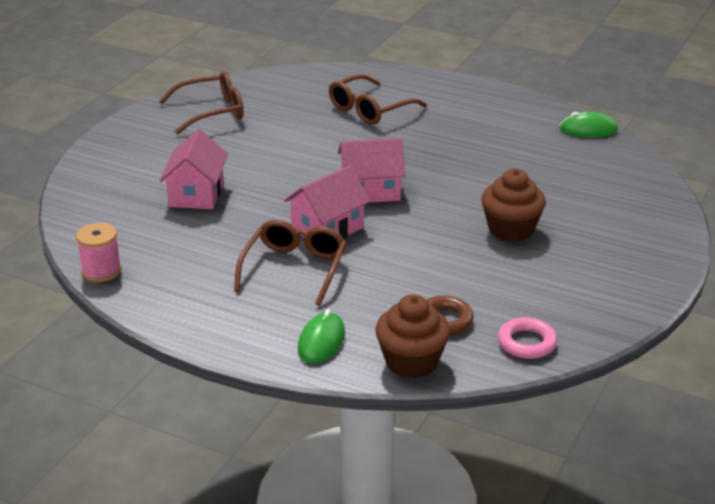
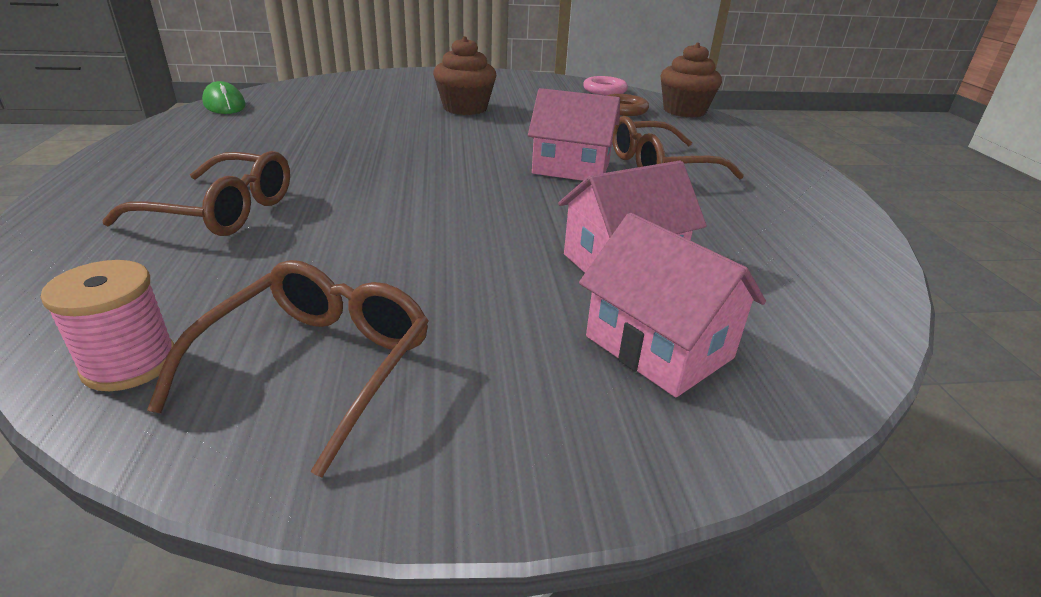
camera: 125 degrees left, 0 degrees up
pink spool [76,223,121,282] -> pink spool moved to [40,260,174,391]
brown glasses [159,71,244,134] -> brown glasses turned 75 degrees clockwise [147,260,429,478]
green mouse [298,309,345,364] -> none
pink house [338,138,406,203] -> pink house moved to [579,213,766,397]

